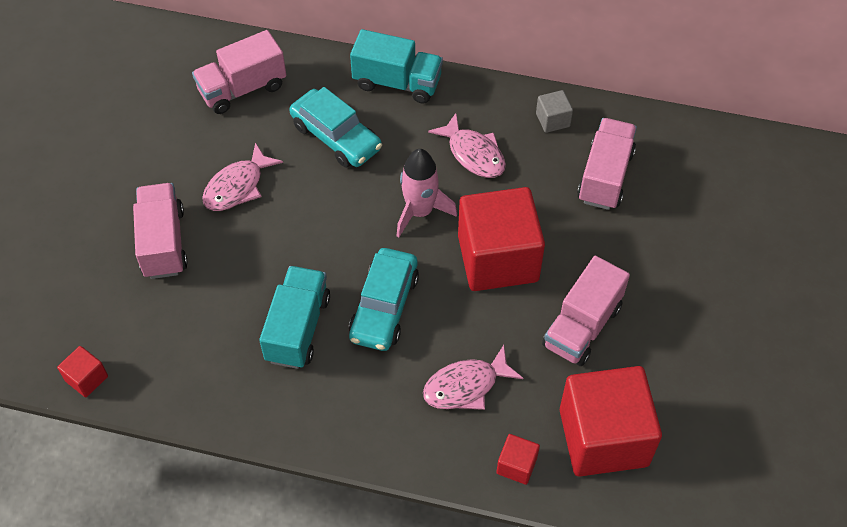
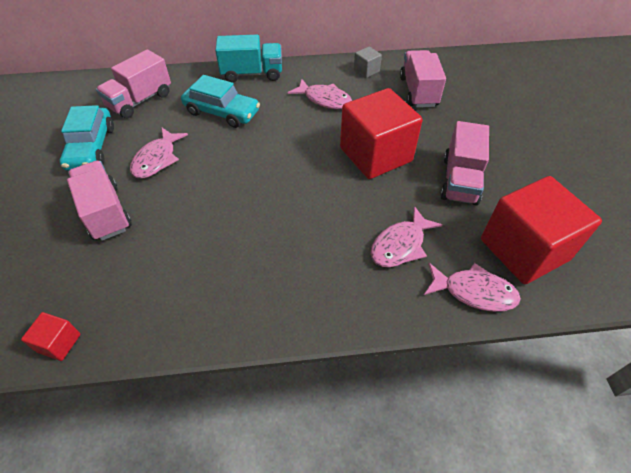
camera: 20 degrees left, 5 degrees down
turquoise truck [259,266,330,369] -> none
turquoise car [349,248,419,351] -> turquoise car moved to [60,105,114,171]
pink rocket [397,149,457,237] -> none
red cube [496,434,540,485] -> pink fish [424,263,521,312]

